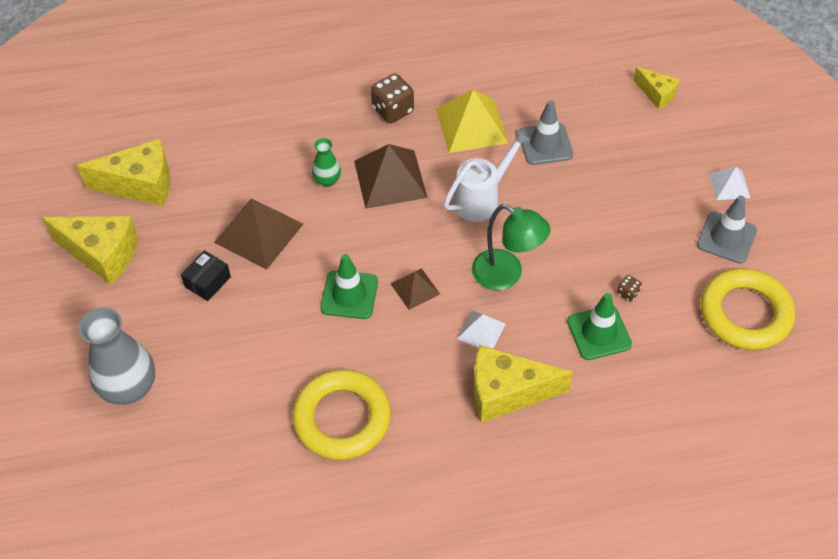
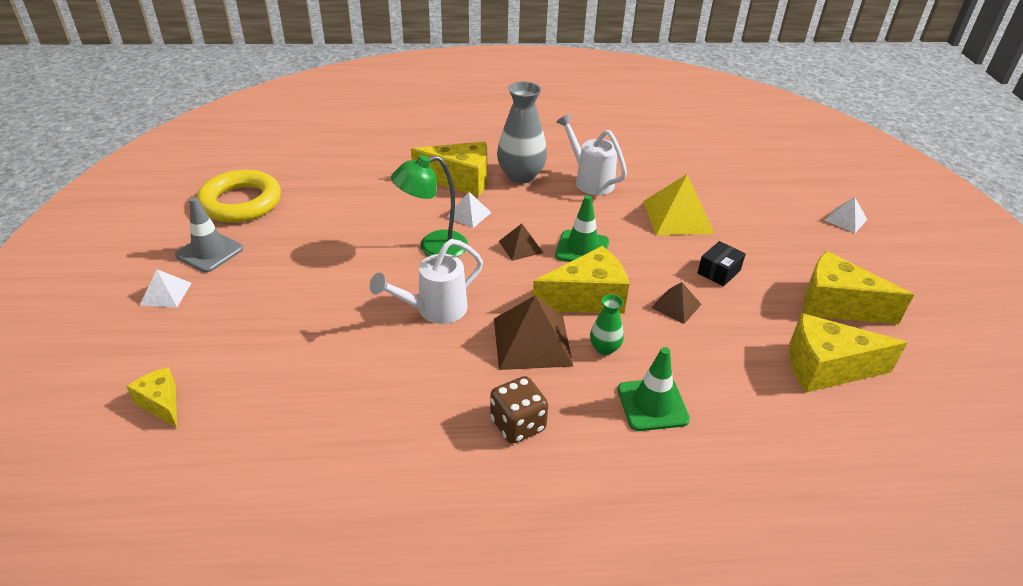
camera: 175 degrees left, 15 degrees down
grey vase [79,307,155,405] -> grey vase moved to [497,81,547,183]
brown pyramid [214,199,303,269] -> brown pyramid [651,282,701,324], size x0.55
yellow ring [292,369,391,460] -> white watering can [556,114,627,195]
yellow pyramid [436,90,508,153] -> yellow pyramid moved to [643,174,715,235]
green lamp [472,204,550,290] -> green lamp turned 60 degrees counterclockwise [391,155,468,257]
grey traffic cone [519,100,573,165] -> none
green traffic cone [567,293,632,360] -> green traffic cone moved to [618,347,690,431]
brown dice [617,275,642,302] -> none
none -> yellow cheese [533,246,629,314]
none -> white pyramid [824,197,868,233]

